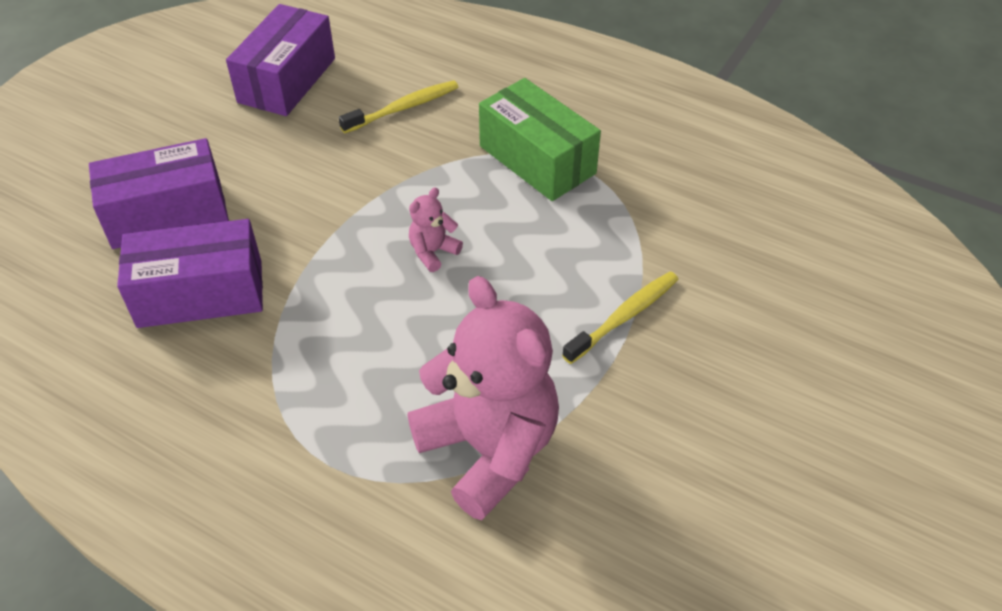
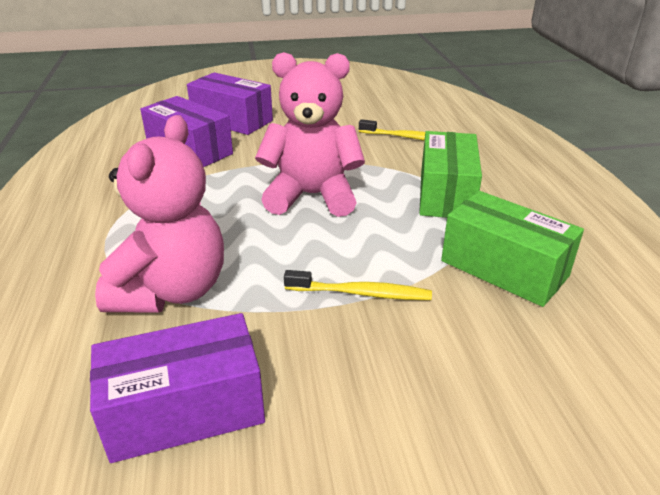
camera: 50 degrees right, 15 degrees down
purple box [226,4,335,116] -> purple box moved to [90,313,265,463]
pink teddy bear [409,187,463,272] -> pink teddy bear [255,52,365,217], size x2.41
none -> green box [441,191,584,307]

